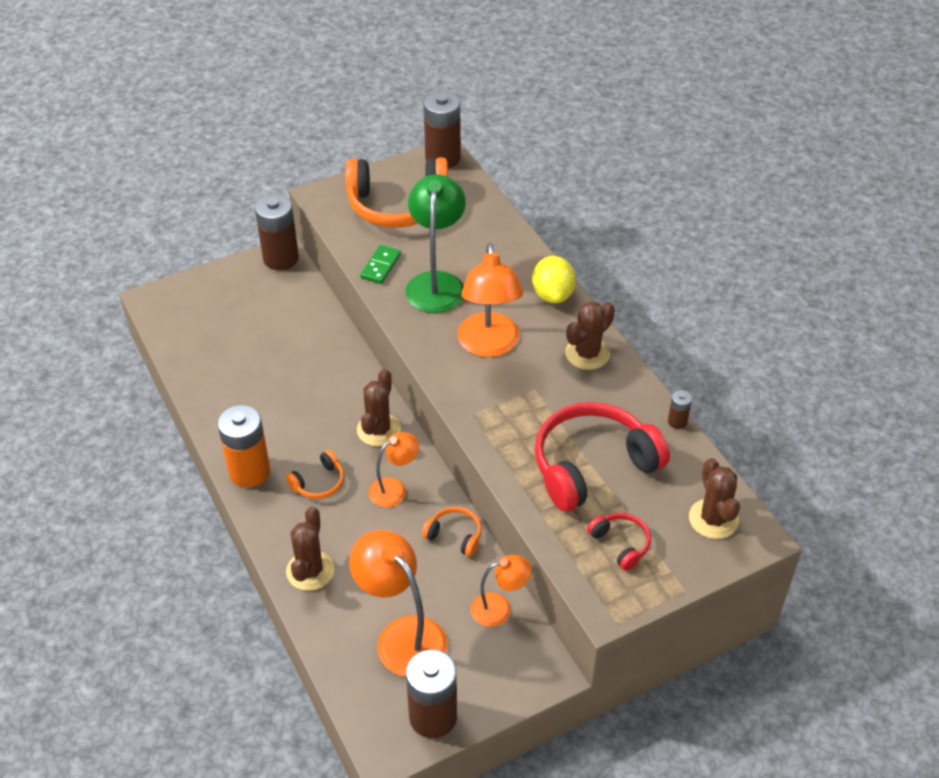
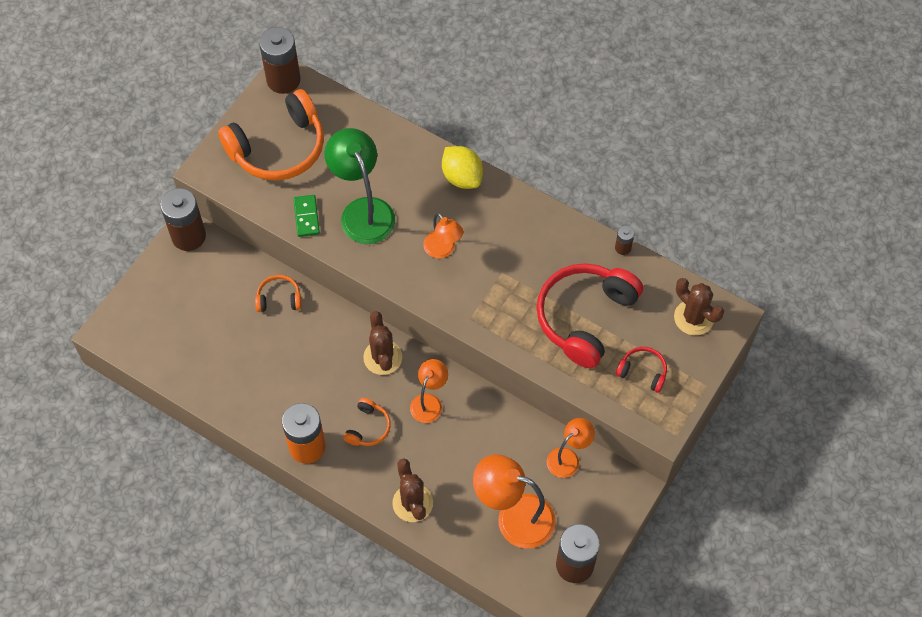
camera: 30 degrees left, 15 degrees up
orange headphones [422,507,482,557] -> orange headphones moved to [255,275,301,312]
orange lamp [458,243,523,357] -> orange lamp [423,212,463,258], size x0.58
brown cactus [565,301,615,370] -> none

